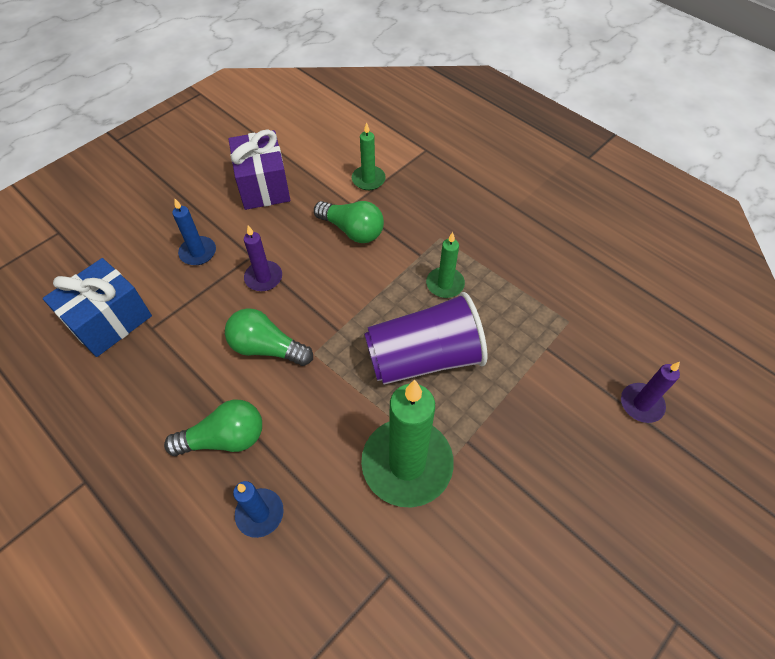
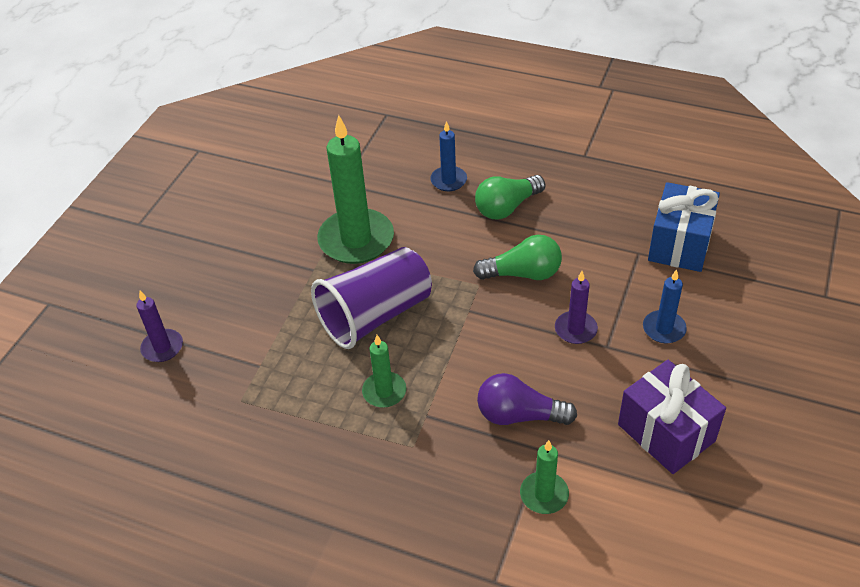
camera: 160 degrees right, 10 degrees down
green light bulb [314,201,384,243] -> purple light bulb [477,373,577,425]

